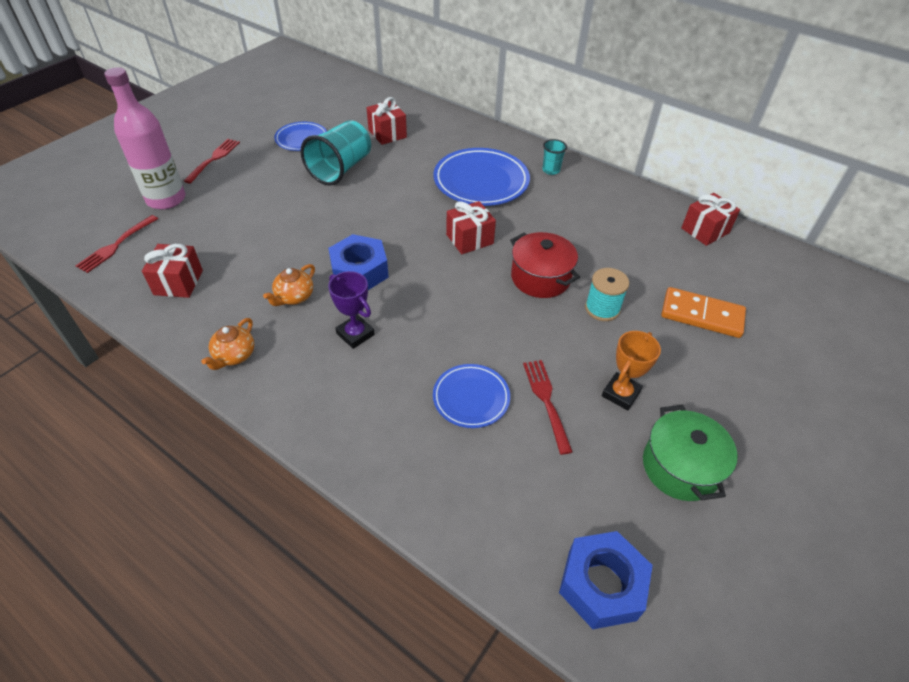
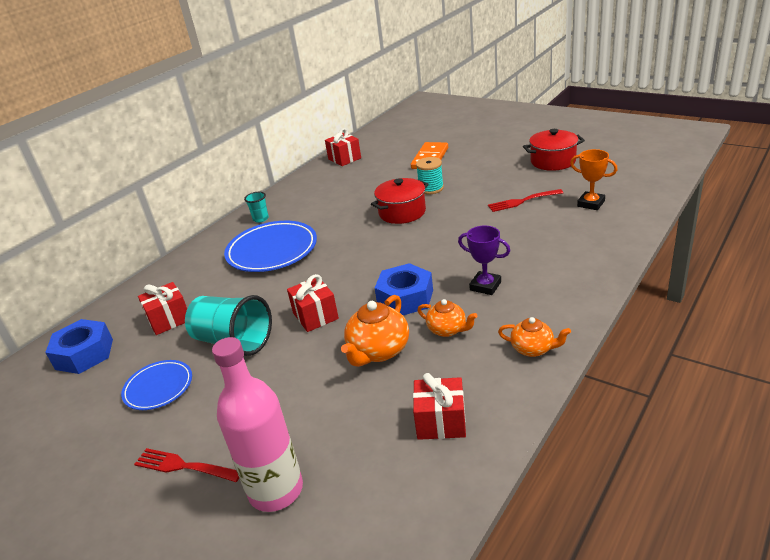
camera: 85 degrees left, 15 degrees down
red fork [75,215,158,273] -> none
purple trophy [328,271,375,349] -> purple trophy turned 75 degrees clockwise [458,226,510,295]
blue plate [433,364,510,428] -> none
red gift [446,201,496,254] -> red gift moved to [287,274,339,332]
blue nut [559,531,653,629] -> blue nut moved to [45,319,113,374]
orange trophy [602,331,661,410] -> orange trophy moved to [570,149,618,210]
green pot [643,405,738,501] -> red pot [523,129,585,171]
none -> orange teapot [341,295,409,367]

